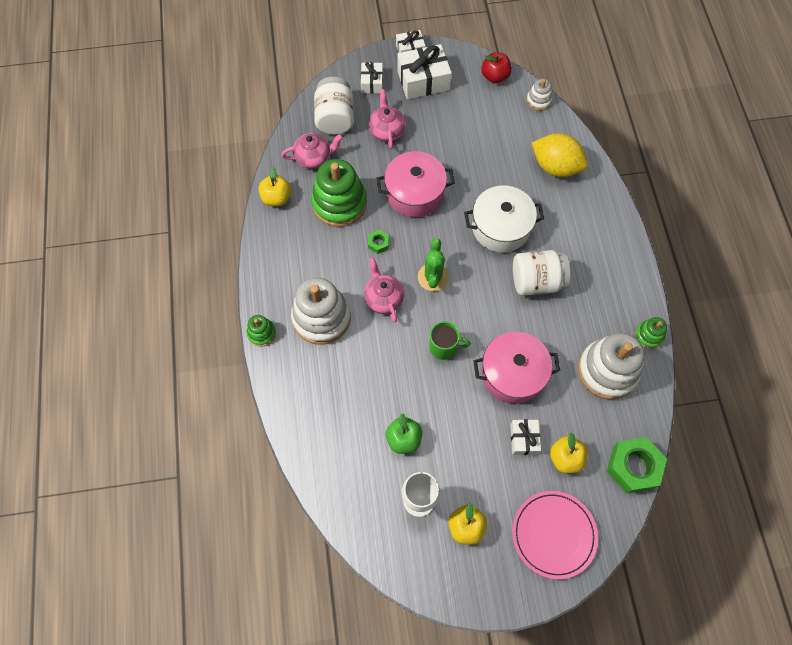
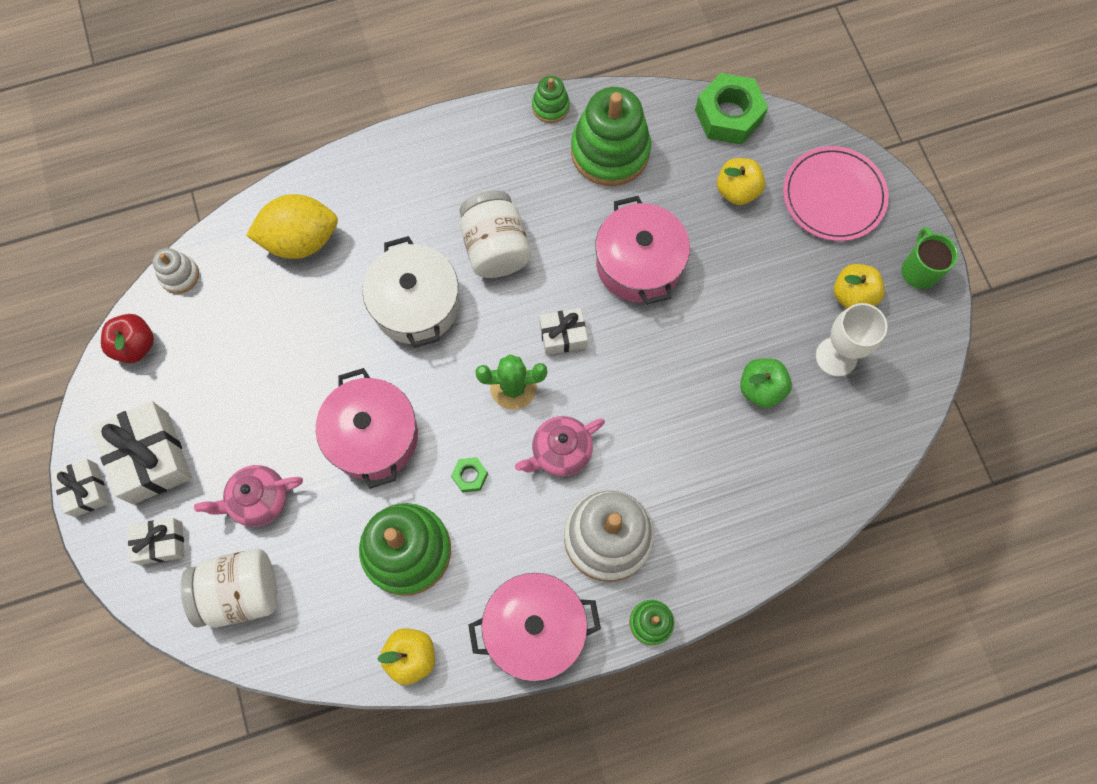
camera: 100 degrees left, 5 degrees up
pink teapot [281,133,343,169] -> none
green mug [429,321,471,360] -> green mug moved to [901,227,958,289]
white gift [510,419,541,455] -> white gift moved to [539,308,588,355]
yellow lemon [532,133,588,177] -> yellow lemon turned 60 degrees clockwise [246,194,338,259]
white stacking toy [578,333,645,400] -> green stacking toy [571,87,651,186]
none -> pink pot [468,573,601,682]

